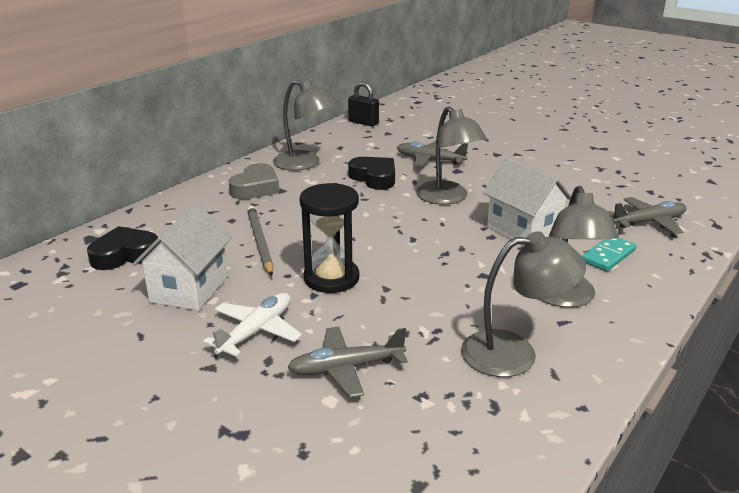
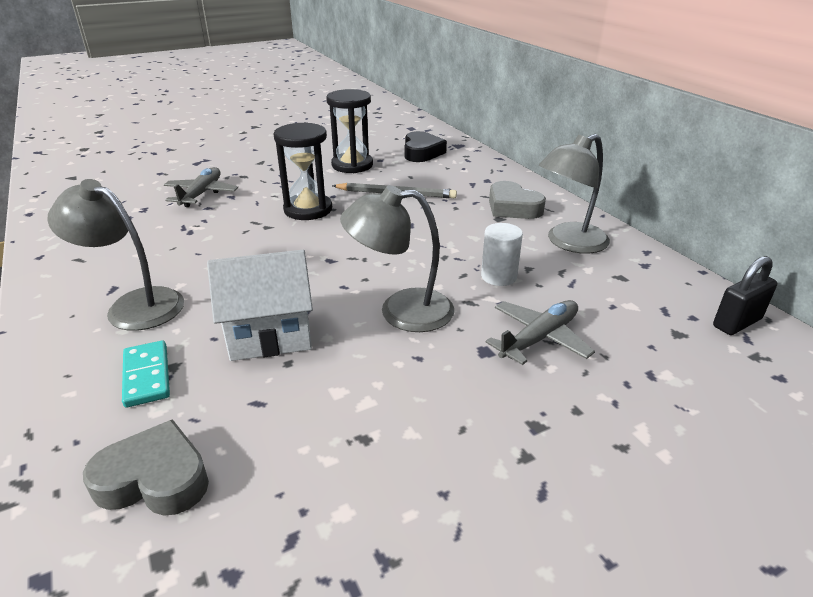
camera: 115 degrees right, 5 degrees up
white house [133,204,232,311] -> black hourglass [326,89,373,173]
white plane [203,293,302,357] -> none
black heart [348,157,395,190] -> white cylinder [481,223,523,286]
grey lamp [461,231,586,377] -> none
grey plane [607,197,687,234] -> grey heart [83,419,209,516]

